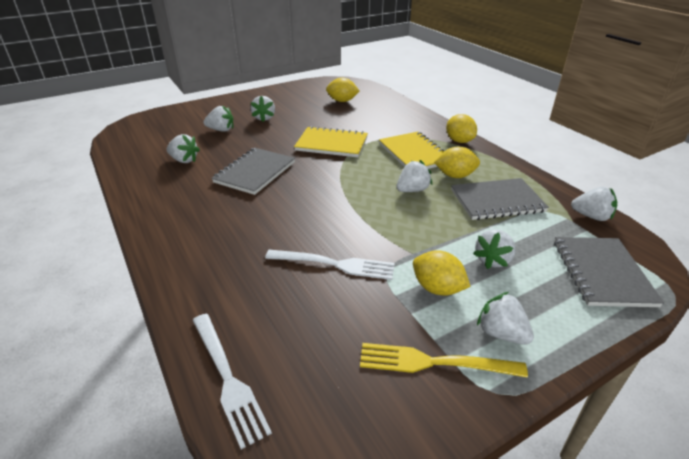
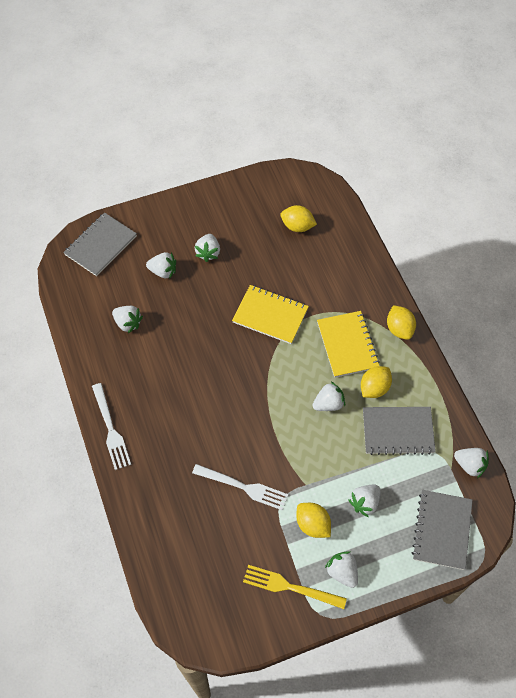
camera: 10 degrees right, 25 degrees up
white fork [192,314,272,449] -> white fork moved to [92,383,131,470]
grey notebook [212,148,295,195] -> grey notebook moved to [63,212,137,276]
yellow lemon [434,146,480,178] -> yellow lemon turned 60 degrees counterclockwise [361,366,392,398]

